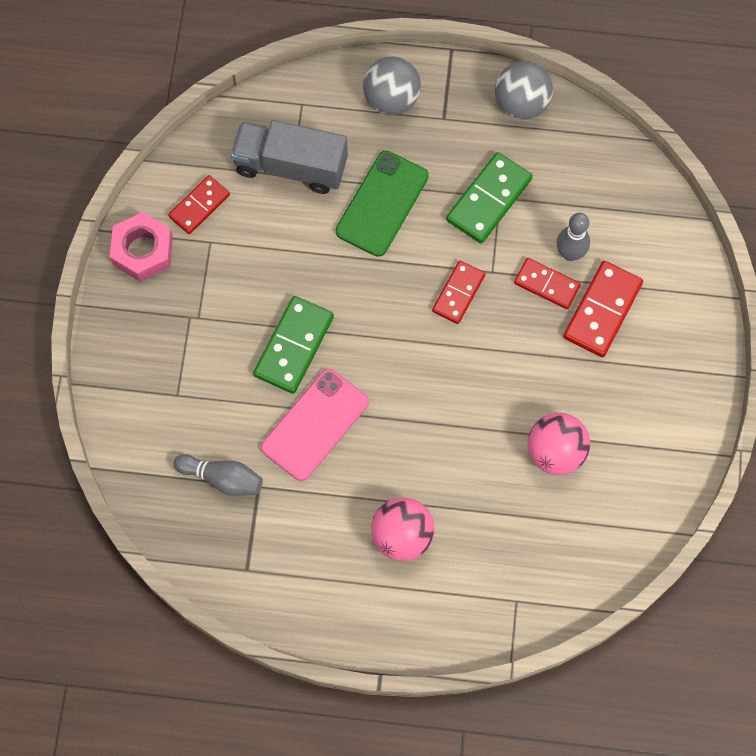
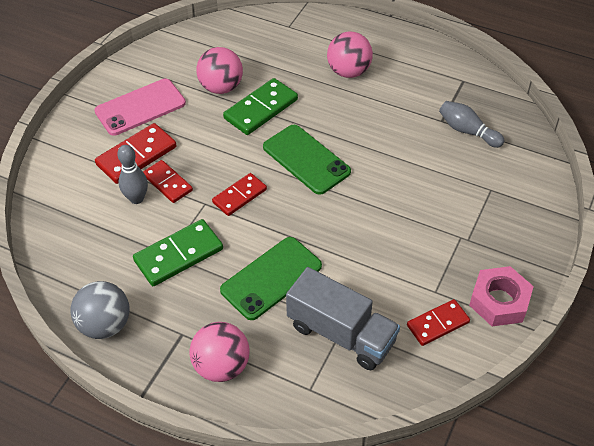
camera: 160 degrees left, 20 degrees down
green domino [253,296,334,394] -> green domino moved to [223,78,298,135]
pink phone [261,369,369,481] -> pink phone moved to [95,79,186,136]
grey ball [363,56,421,115] -> pink ball [189,322,250,382]
none -> green phone [263,125,351,195]

